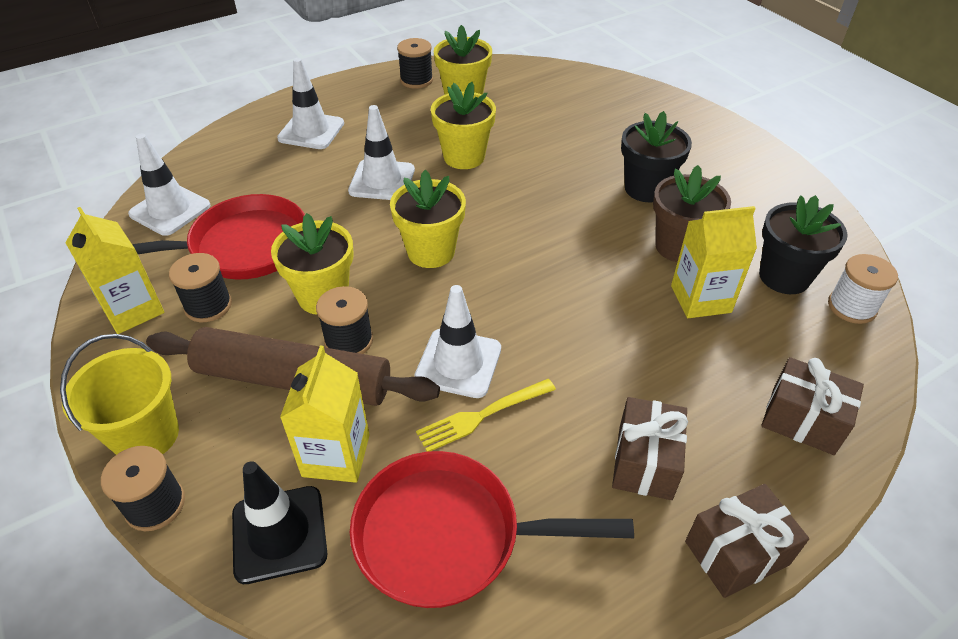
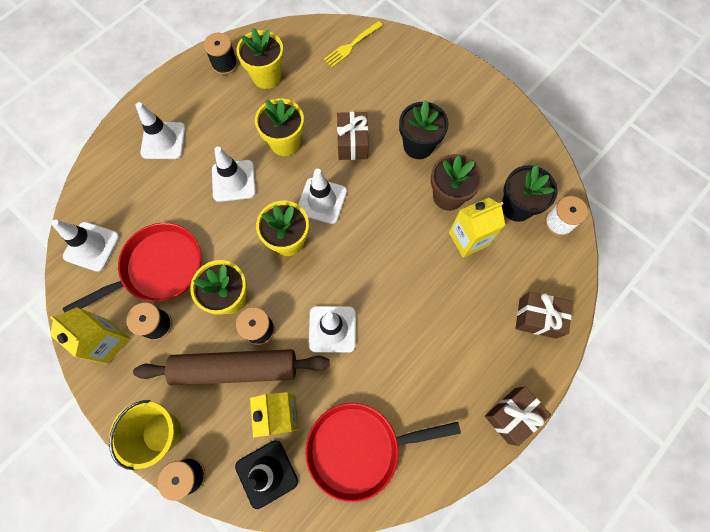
camera: 15 degrees left, 25 degrees up
yellow fork [416,379,556,452] -> yellow fork moved to [324,21,383,67]
brown gift [612,397,688,500] -> brown gift moved to [337,112,369,160]
none -> white traffic cone [298,168,347,224]

